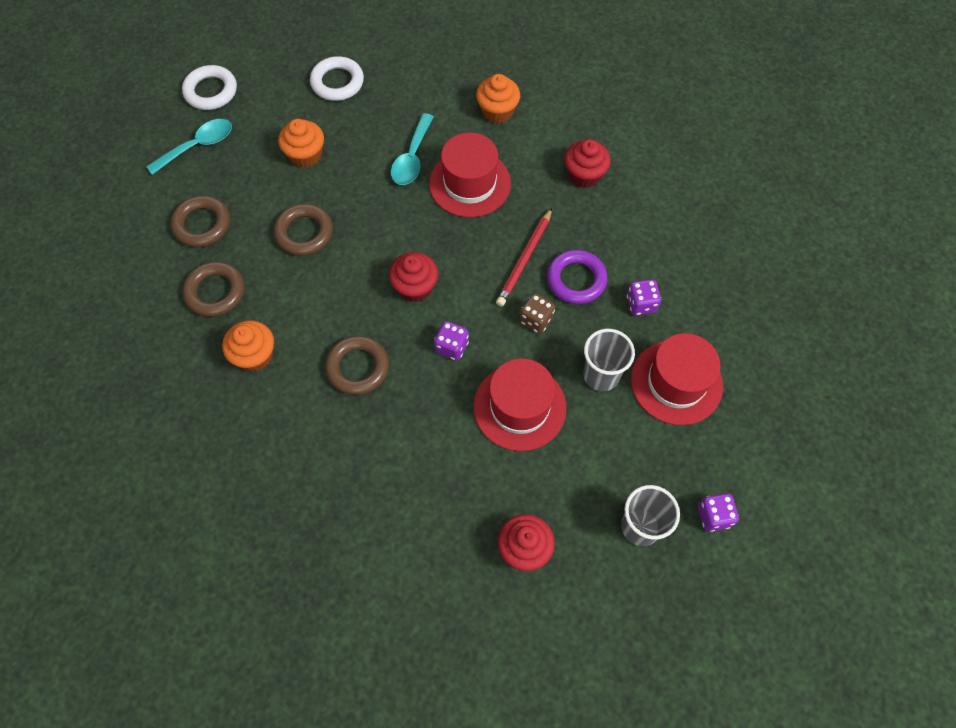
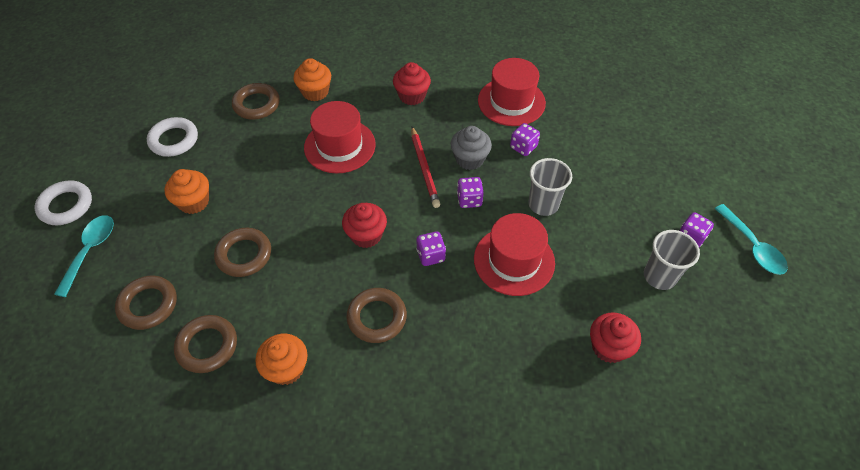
camera: 40 degrees left, 10 degrees down
turquoise spoon [391,113,434,185] -> turquoise spoon moved to [714,204,788,275]
brown dice [520,293,555,334] -> purple dice [457,177,484,208]
purple ring [547,250,608,304] -> grey cupcake [451,126,492,170]
red hat [631,333,723,425] -> red hat moved to [478,58,546,126]
none -> brown ring [232,83,280,120]

